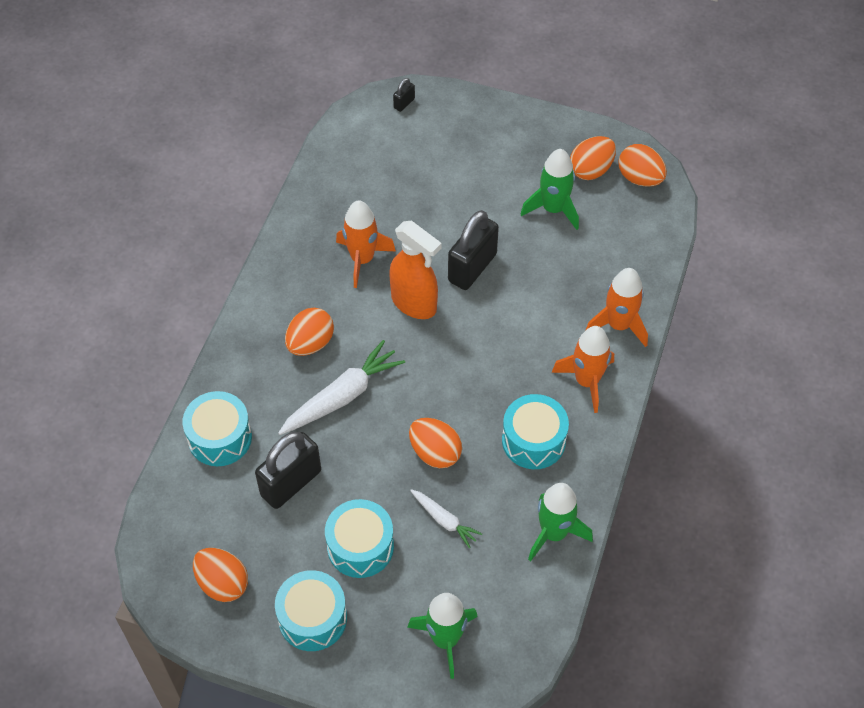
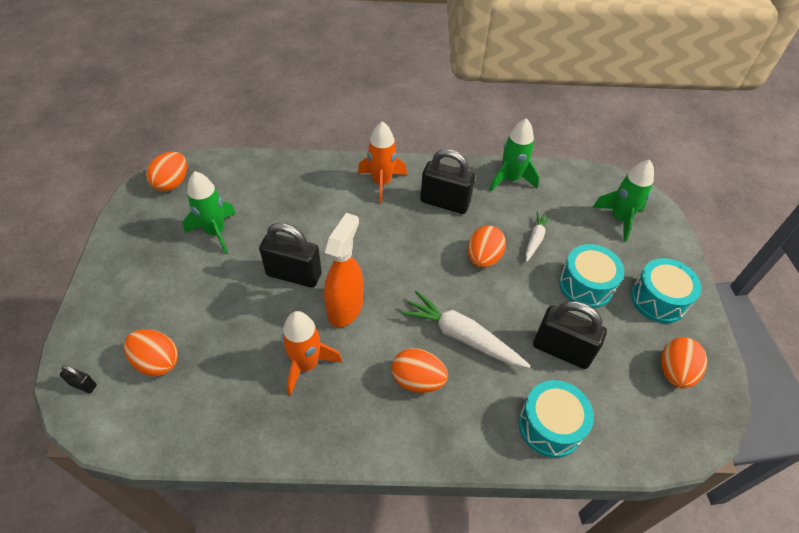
camera: 110 degrees left, 5 degrees down
turquoise drum [502,394,569,469] -> black padlock [420,149,475,214]
orange egg [570,136,616,180] -> orange egg moved to [124,329,178,377]
orange rocket [585,268,648,347] -> none

